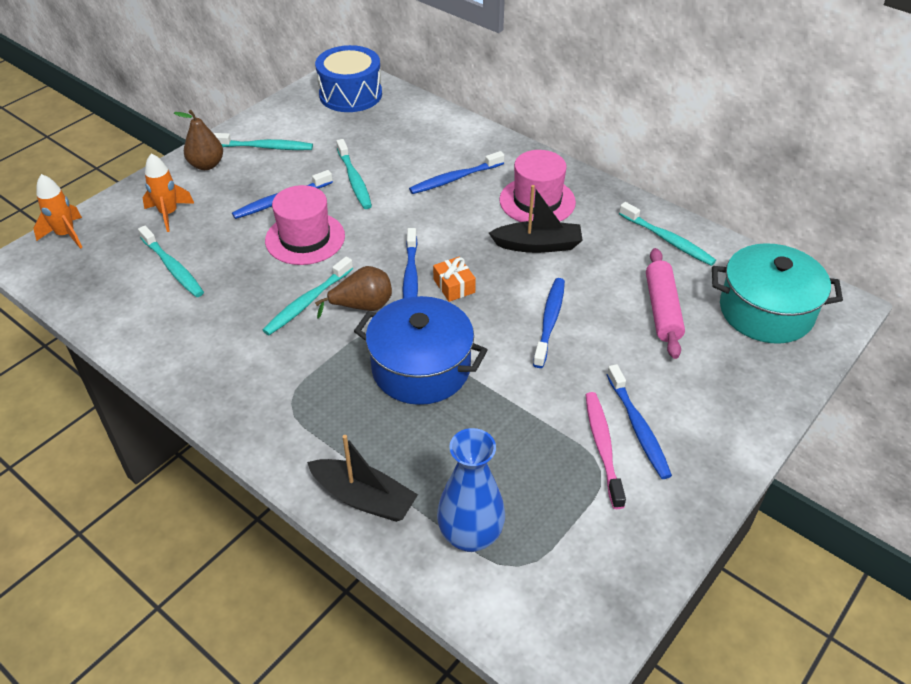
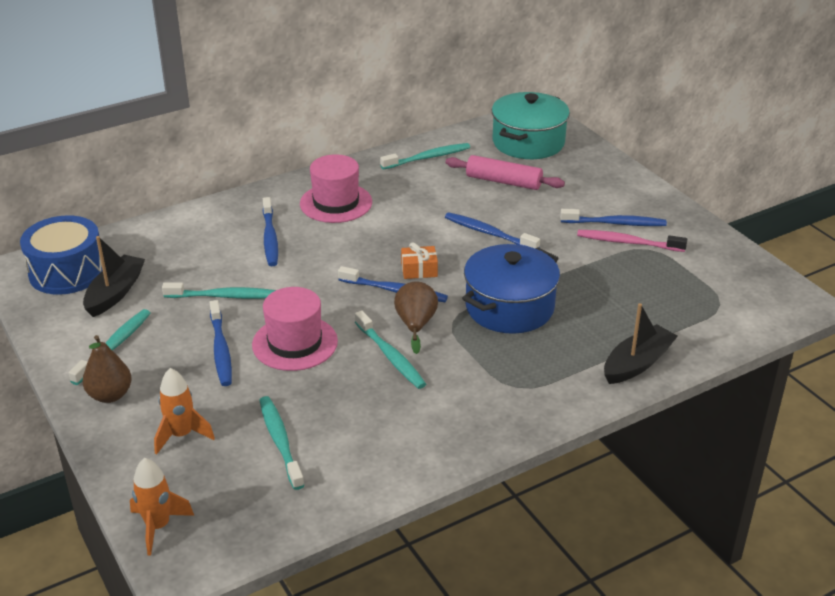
camera: 70 degrees left, 10 degrees down
turquoise toothbrush [138,226,204,297] -> turquoise toothbrush turned 90 degrees counterclockwise [259,396,304,490]
blue vase [437,428,505,552] -> none
black boat [489,185,583,253] -> black boat moved to [83,236,145,317]

